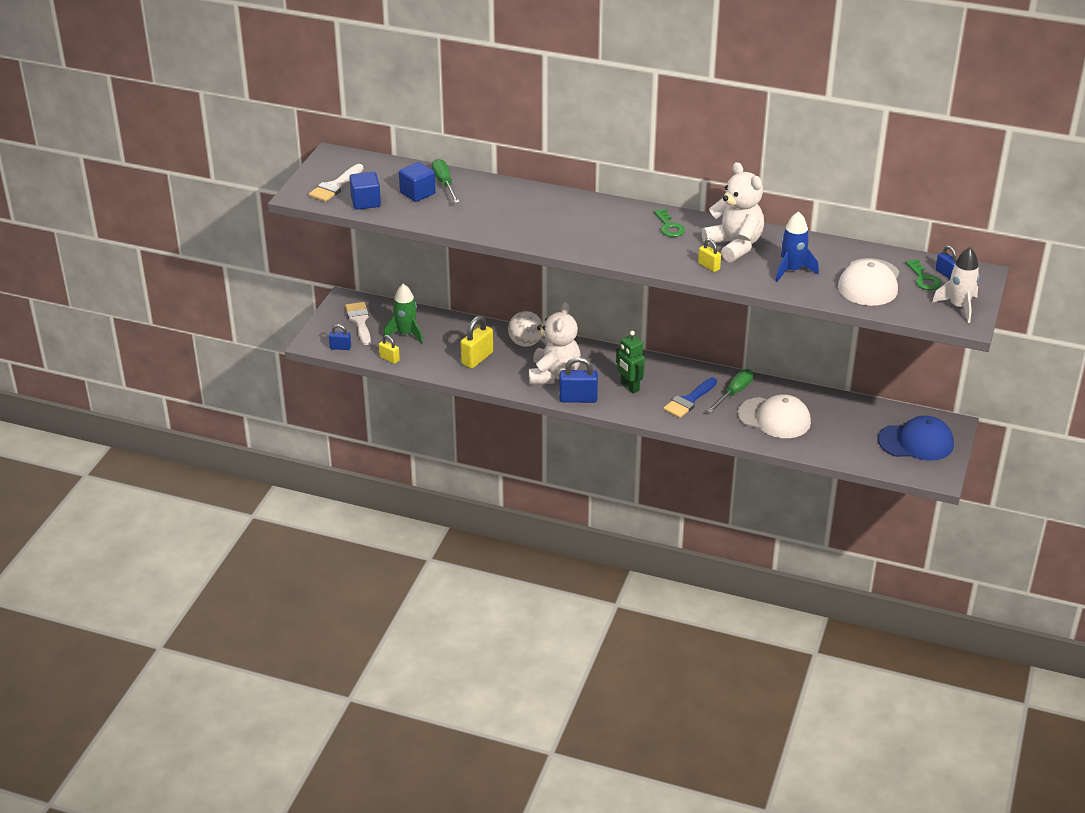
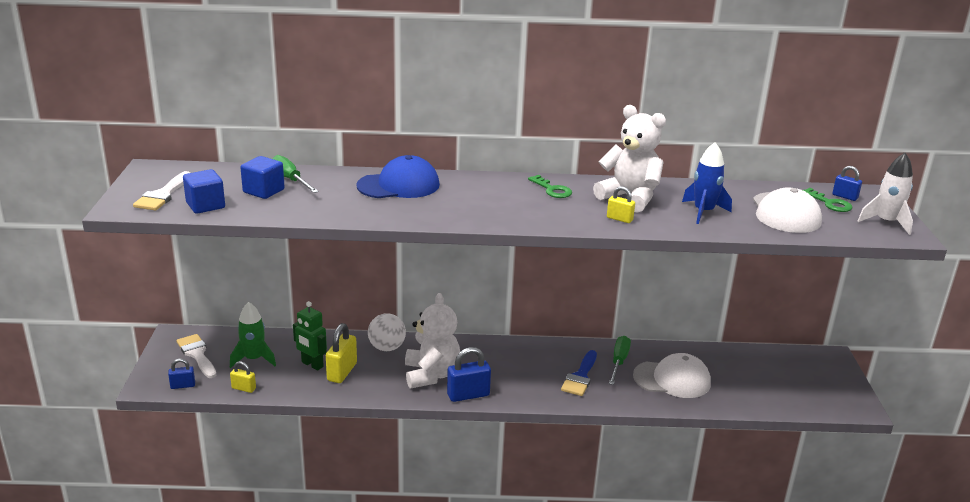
camera: 20 degrees left, 10 degrees down
green robot [616,331,645,394] -> green robot moved to [293,301,327,371]
blue cap [878,416,954,461] -> blue cap moved to [356,155,440,198]

